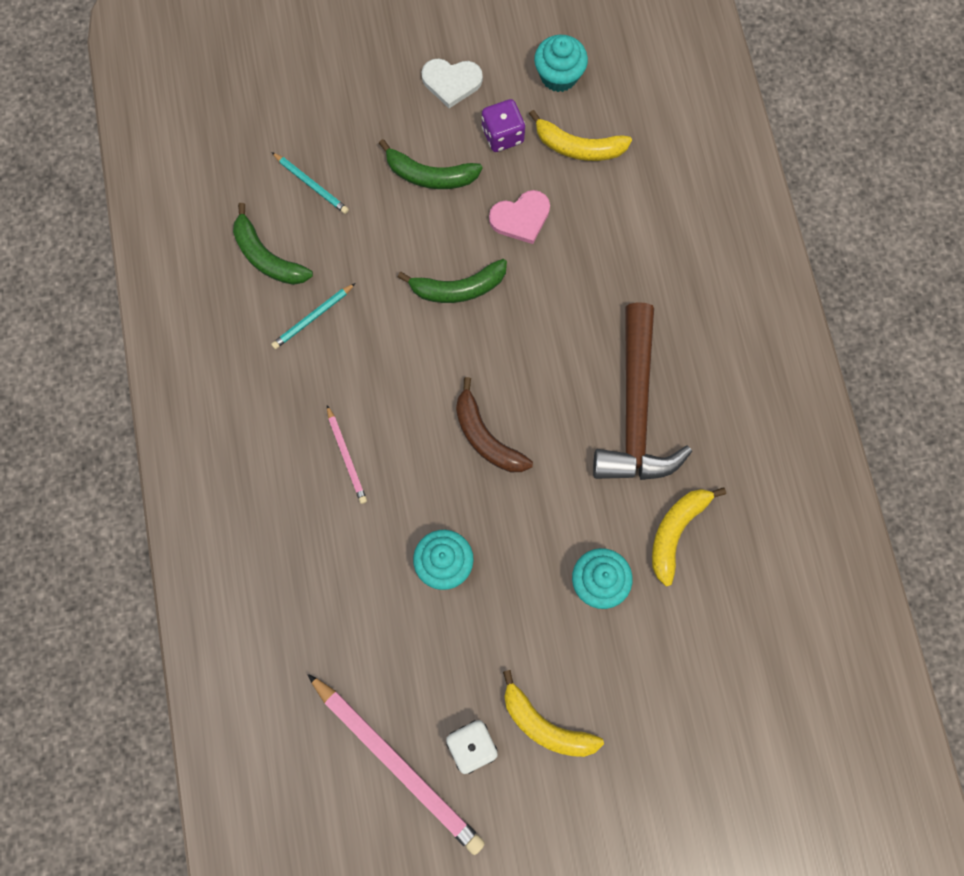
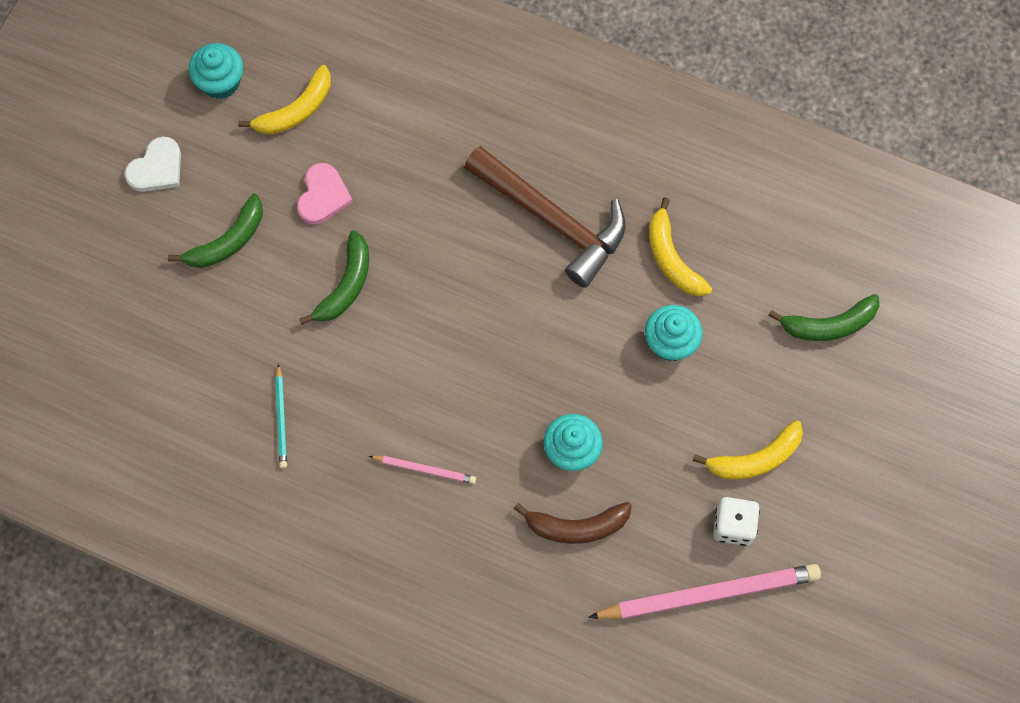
camera: 55 degrees left, 5 degrees down
green banana [233,203,313,285] -> green banana moved to [768,294,879,341]
turquoise pencil [272,152,349,214] -> none
brown banana [456,377,533,472] -> brown banana moved to [514,502,632,544]
purple dice [482,99,525,152] -> none

